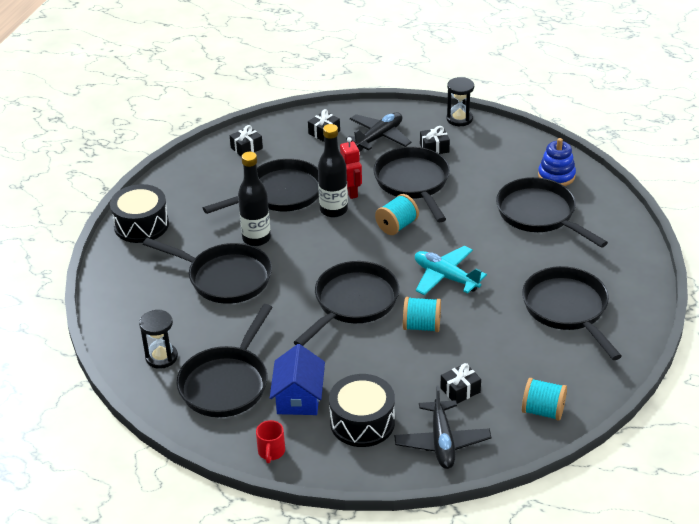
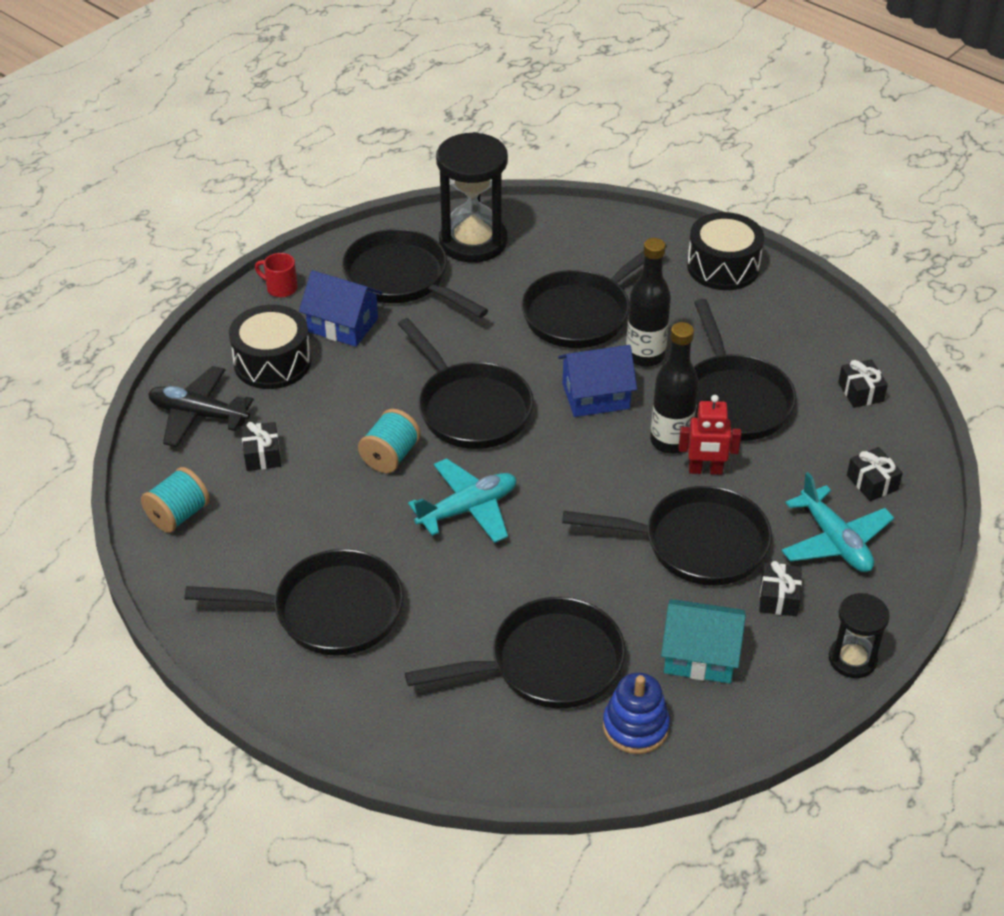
camera: 110 degrees right, 5 degrees up
black hourglass [139,310,178,369] -> black hourglass [436,132,508,263], size x1.82
black plane [346,112,411,151] -> turquoise plane [782,472,894,572]
turquoise spool [375,194,419,235] -> none
none -> blue house [558,345,637,417]
none -> turquoise house [661,599,746,683]

